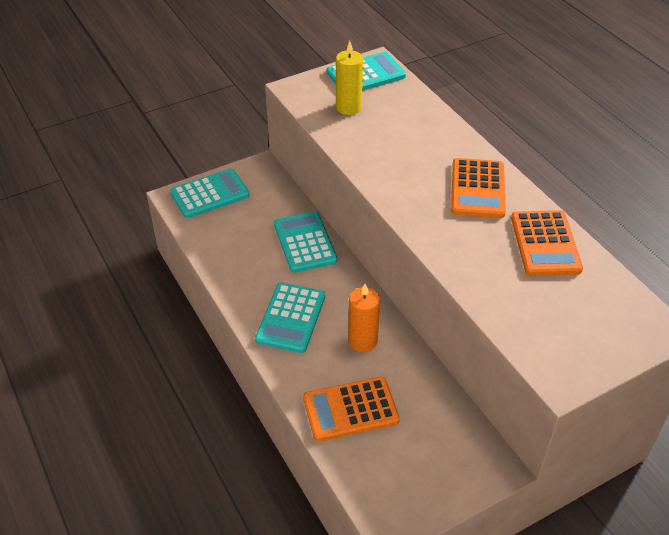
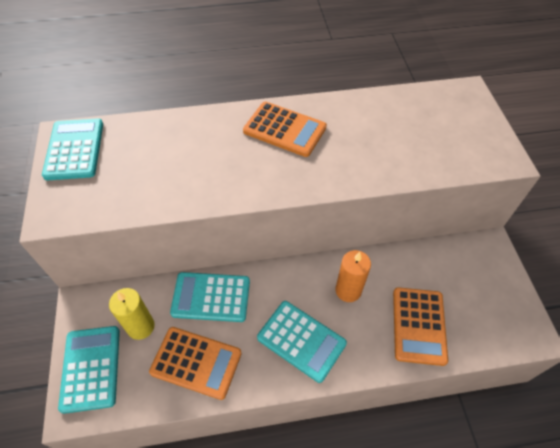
camera: 70 degrees left, 10 degrees up
yellow candle [336,41,363,115] -> yellow candle moved to [109,288,155,340]
orange calculator [511,210,583,276] -> orange calculator moved to [149,327,242,400]

